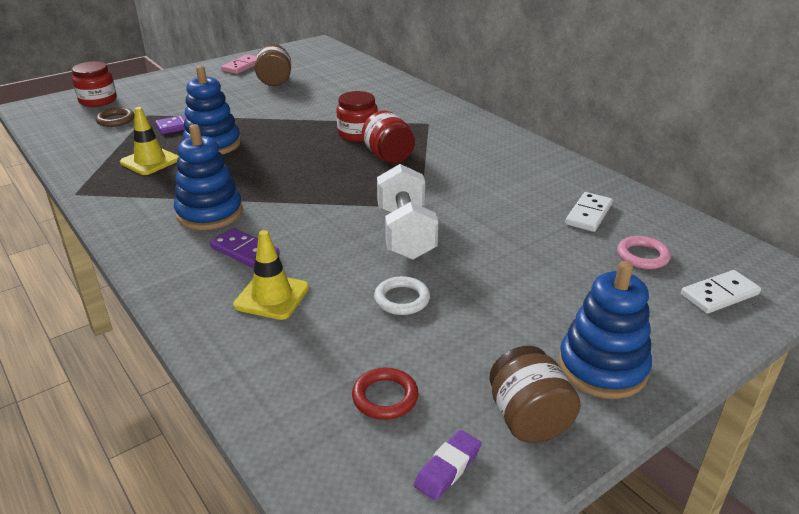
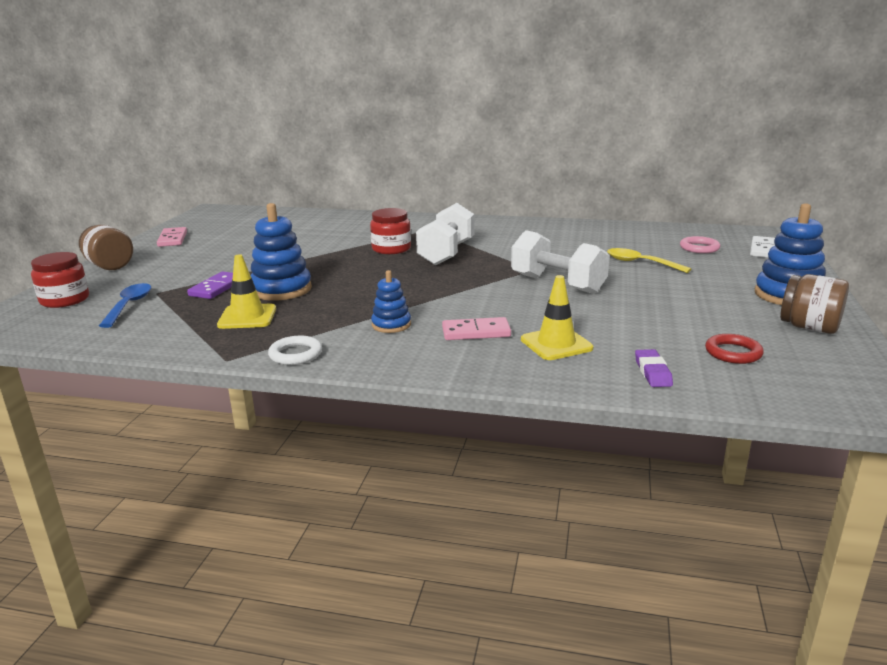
camera: 40 degrees left, 10 degrees down
brown ring [96,108,135,127] -> blue spoon [99,283,151,328]
blue stacking toy [174,124,243,230] -> blue stacking toy [371,270,411,333], size x0.58
purple domino [210,228,279,268] -> pink domino [442,317,511,340]
brown jar [255,44,291,86] -> brown jar moved to [79,225,133,270]
red jar [362,111,415,163] -> white dumbbell [416,203,474,265]
white ring [374,276,430,315] -> white ring moved to [268,336,322,365]
purple eraser [414,430,481,501] -> purple eraser moved to [635,349,673,387]
white domino [565,192,613,232] -> none
none -> yellow spoon [607,248,692,273]

